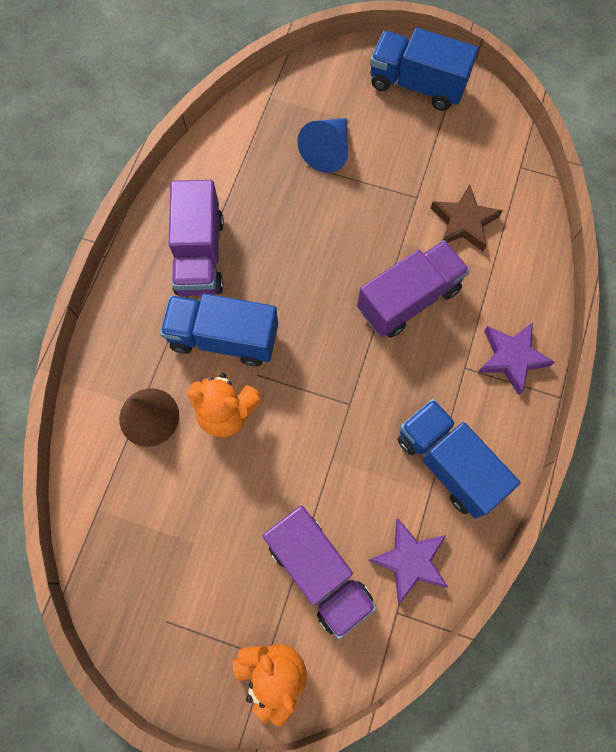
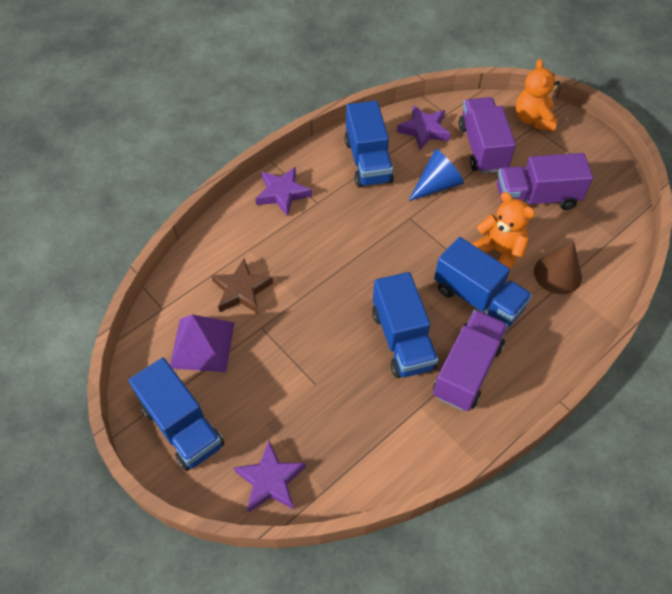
camera: 150 degrees left, 15 degrees down
blue cone [297,118,348,173] -> blue cone moved to [409,149,464,201]
purple truck [357,240,470,338] -> purple truck moved to [497,153,593,210]
none -> purple pyramid [170,314,235,372]
none -> purple star [234,441,306,512]
none -> blue truck [372,272,439,378]

